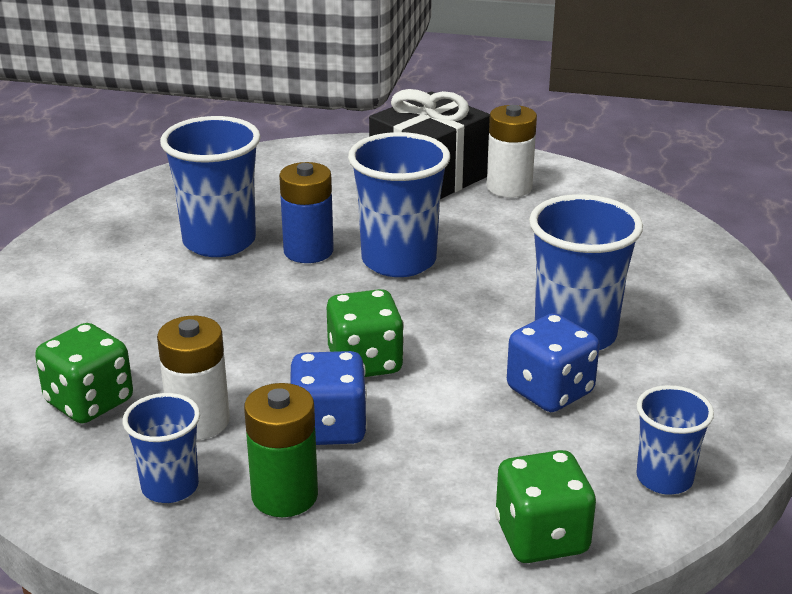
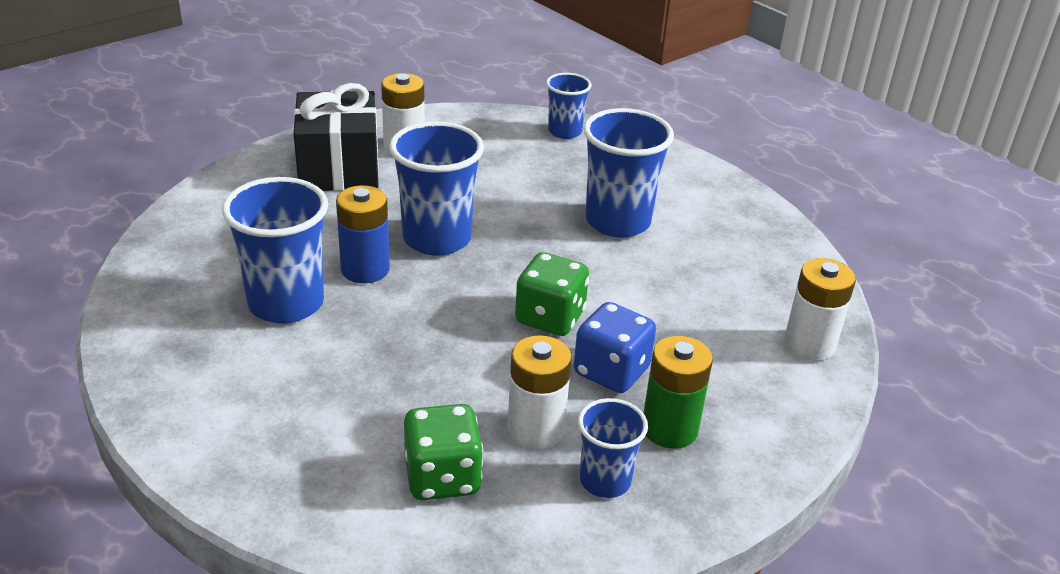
camera: 55 degrees left, 5 degrees up
green dice [495,450,596,563] -> white battery [784,258,856,361]
blue dice [507,313,600,412] -> none
blue cup [637,385,714,495] -> blue cup moved to [546,73,591,139]

